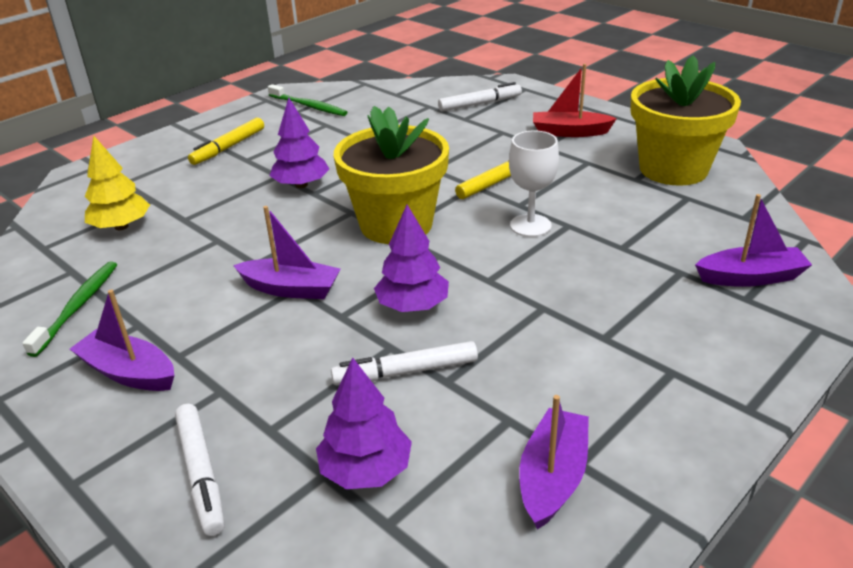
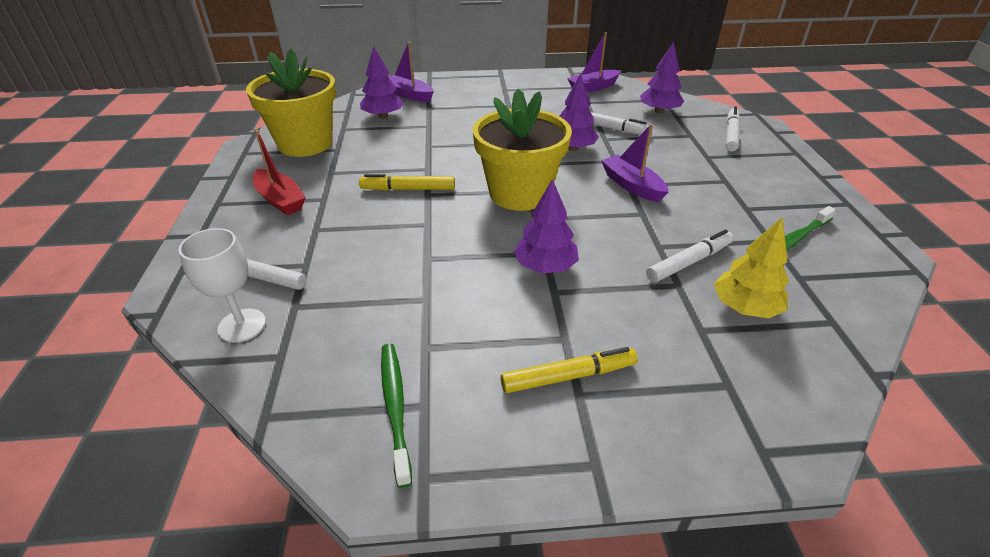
camera: 140 degrees left, 5 degrees up
purple boat [70,290,174,391] -> none
white goblet [509,131,559,237] -> white goblet moved to [178,228,266,343]
none -> purple tree [360,46,404,118]
none -> white marker [646,230,734,282]

